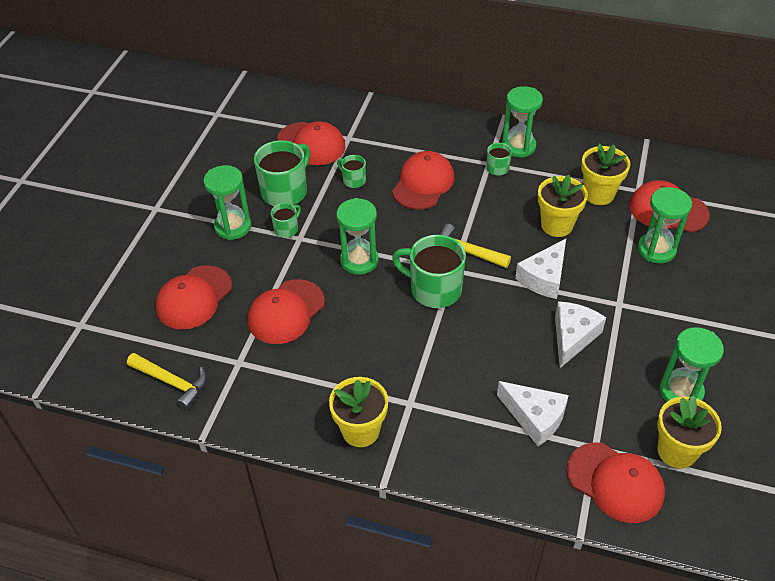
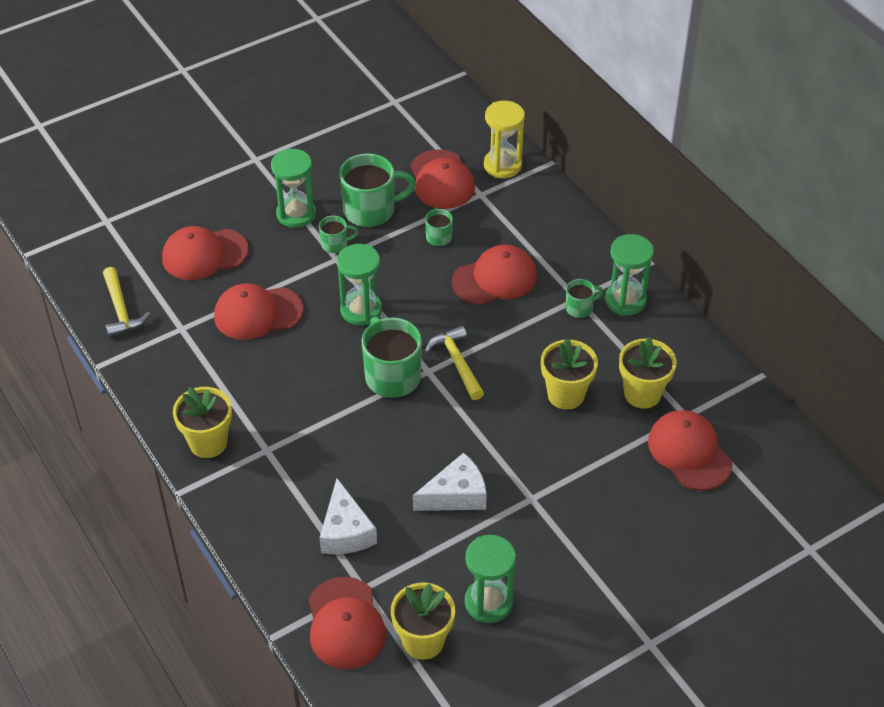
camera: 40 degrees right, 0 degrees up
white cheese [515,239,566,299] -> none
green hourglass [638,187,692,263] -> none
none -> yellow hourglass [484,101,525,178]

